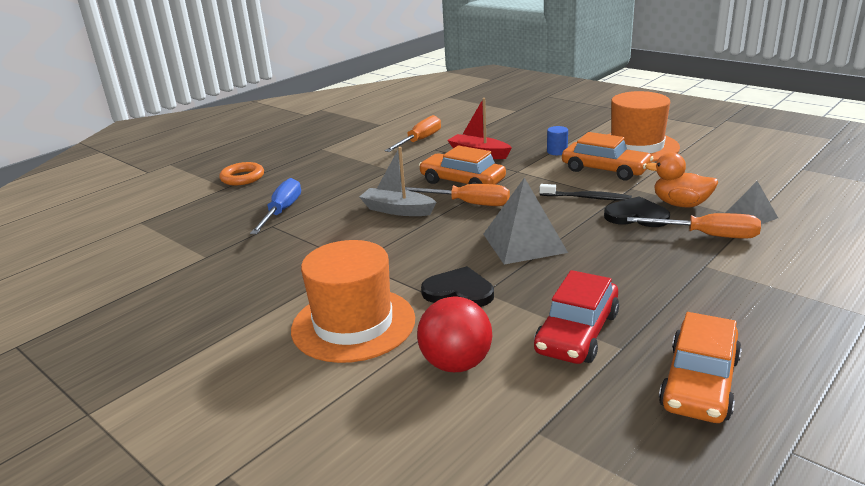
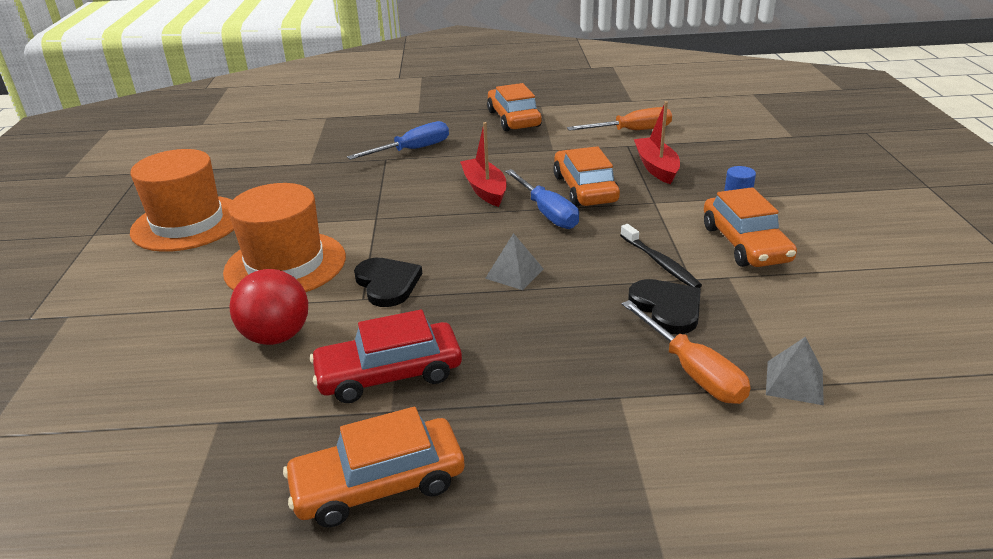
camera: 45 degrees right, 5 degrees up
orange ring [219,162,264,185] -> none
grey boat [359,147,437,216] -> red boat [460,122,506,207]
orange screwdriver [405,184,510,206] -> blue screwdriver [505,169,579,229]
grey pyramid [483,177,568,265] -> grey pyramid [485,233,544,290], size x0.56
orange hat [607,91,680,162] -> orange hat moved to [130,149,234,252]
orange duck [645,152,718,207] -> none
none -> orange car [487,83,542,131]

